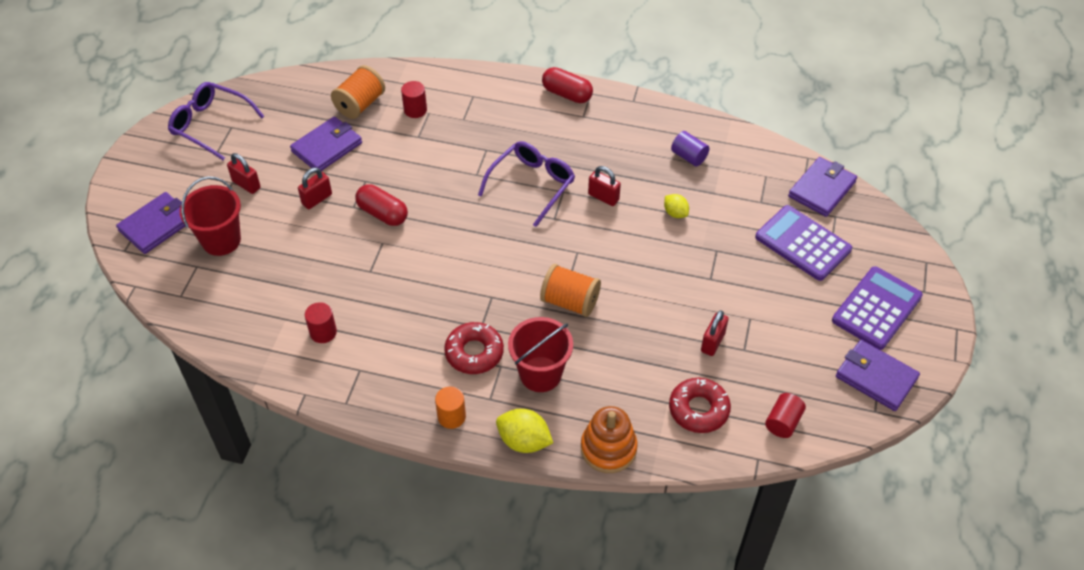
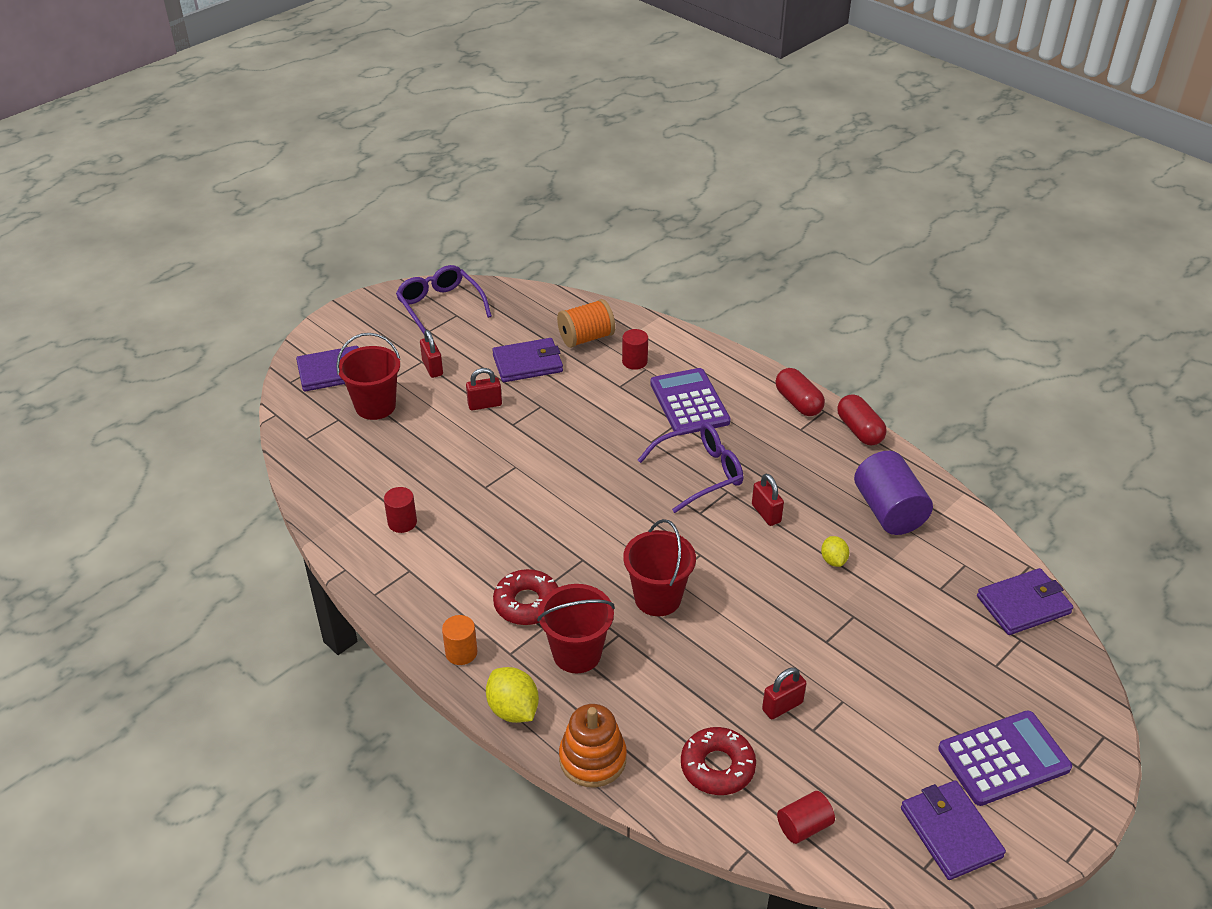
camera: 30 degrees right, 10 degrees down
red capsule [355,184,408,226] -> red capsule moved to [837,394,887,445]
orange spool [540,264,601,317] -> red bucket [623,519,696,616]
purple cylinder [671,131,709,166] -> purple cylinder [854,451,933,535], size x1.85
purple calculator [755,205,852,281] -> purple calculator moved to [650,368,731,435]

